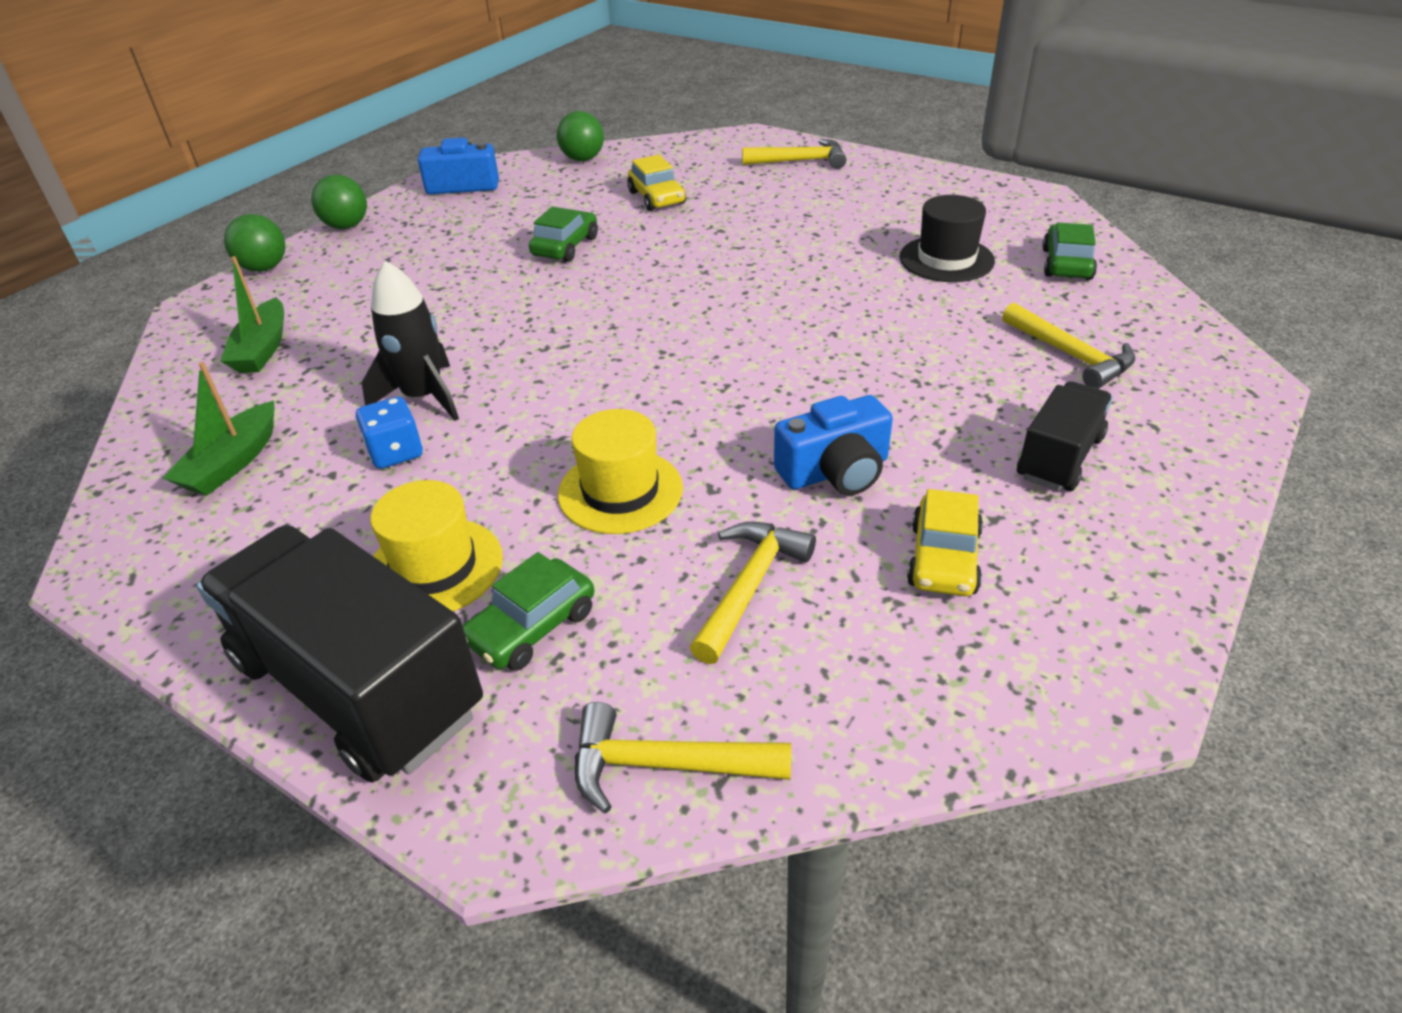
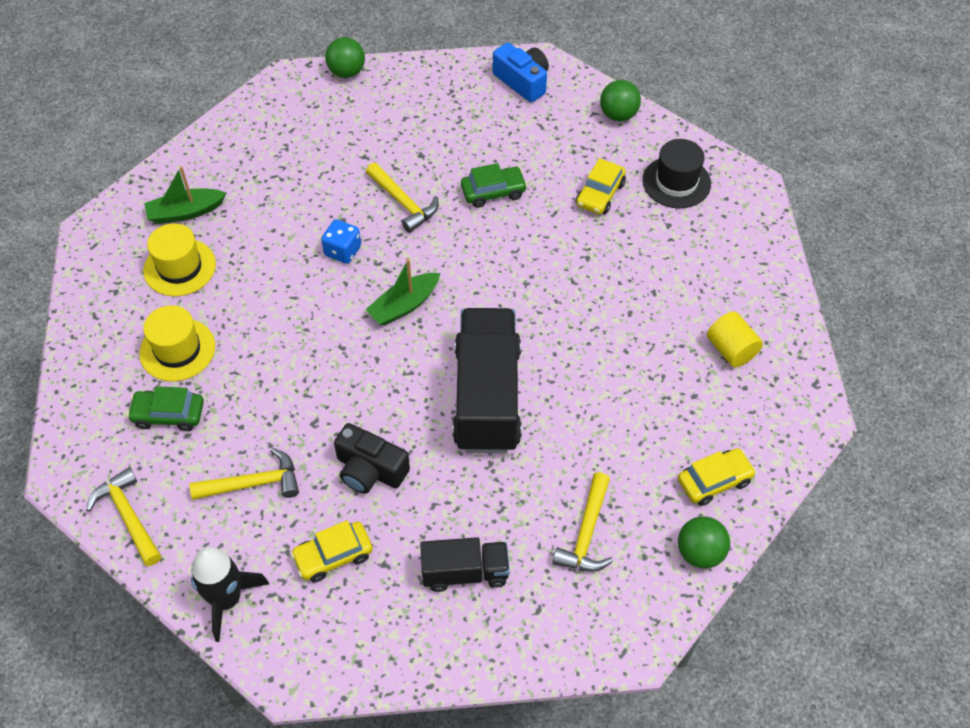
camera: 50 degrees right, 15 degrees up
black truck [197,525,483,783] -> black truck moved to [452,308,522,453]
green boat [221,256,284,373] -> green boat moved to [365,259,440,326]
green ball [311,174,367,229] -> green ball moved to [678,516,730,568]
blue dice [356,397,423,469] -> blue dice moved to [321,219,361,264]
black rocket [362,261,459,421] -> black rocket moved to [191,547,269,642]
yellow hat [558,409,683,534] -> yellow hat moved to [143,223,216,296]
yellow hammer [742,139,846,169] -> yellow hammer moved to [366,163,439,233]
blue camera [774,395,893,495] -> black camera [334,423,410,494]
black hat [899,195,995,282] -> black hat moved to [643,139,711,208]
green car [1042,222,1097,280] -> yellow car [678,448,756,506]
none -> yellow cylinder [707,312,763,367]

